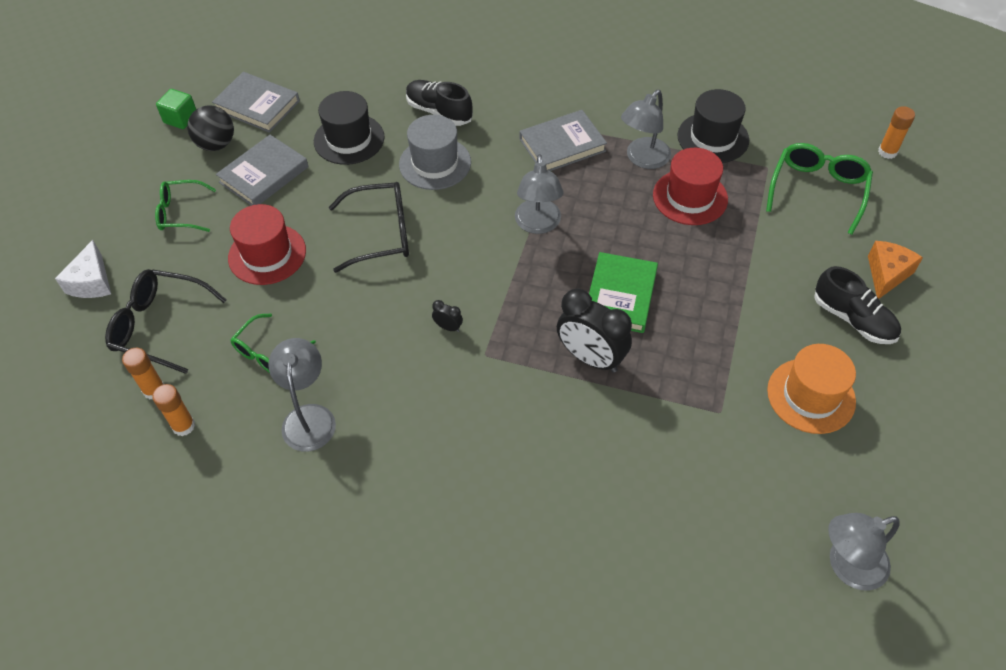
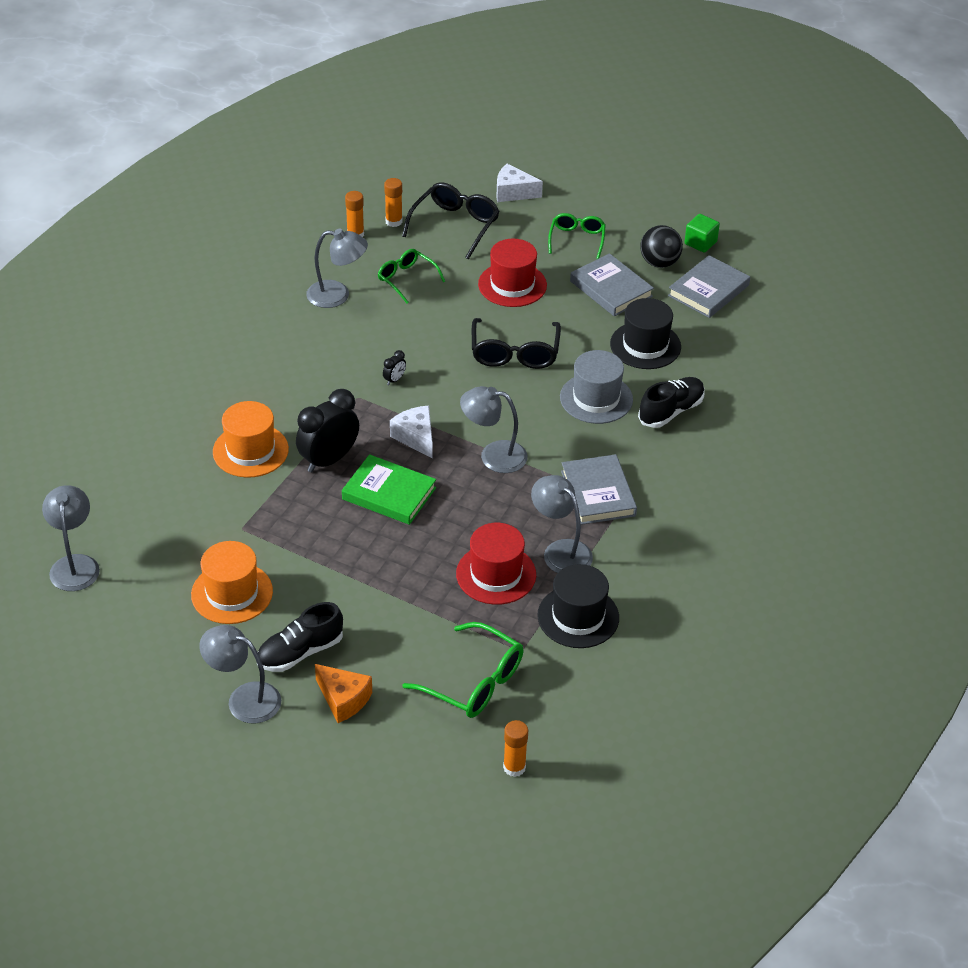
camera: 100 degrees right, 10 degrees down
none -> grey lamp [199,625,281,723]
none -> orange hat [213,401,289,478]
none -> white cheese [390,406,432,458]

